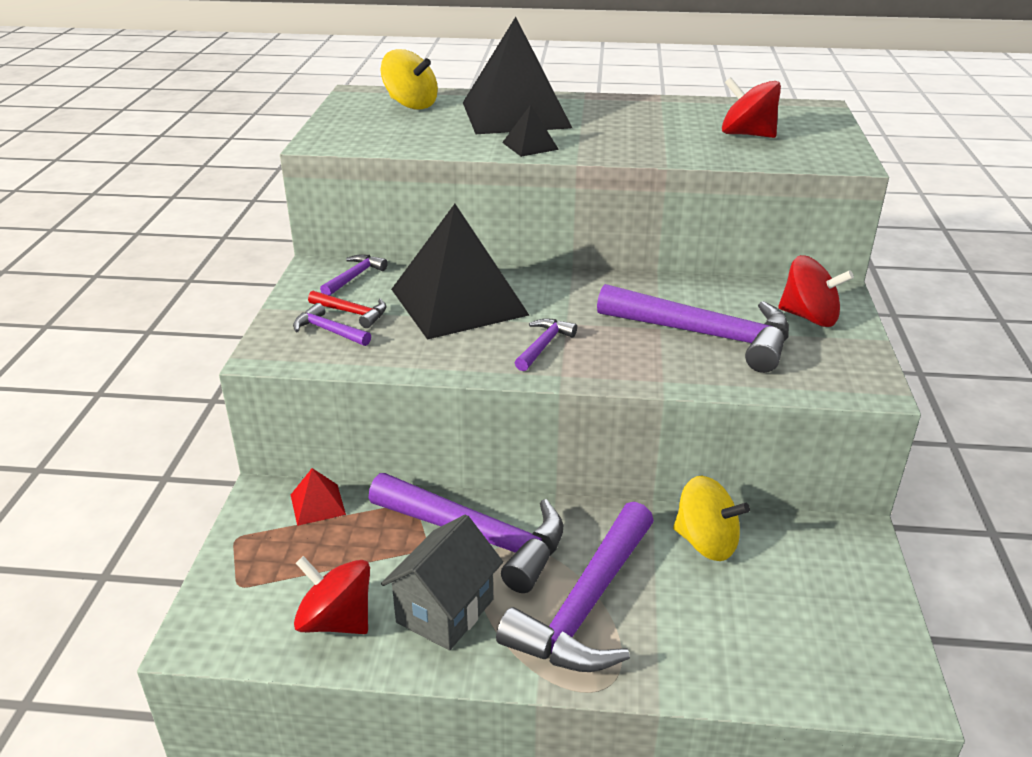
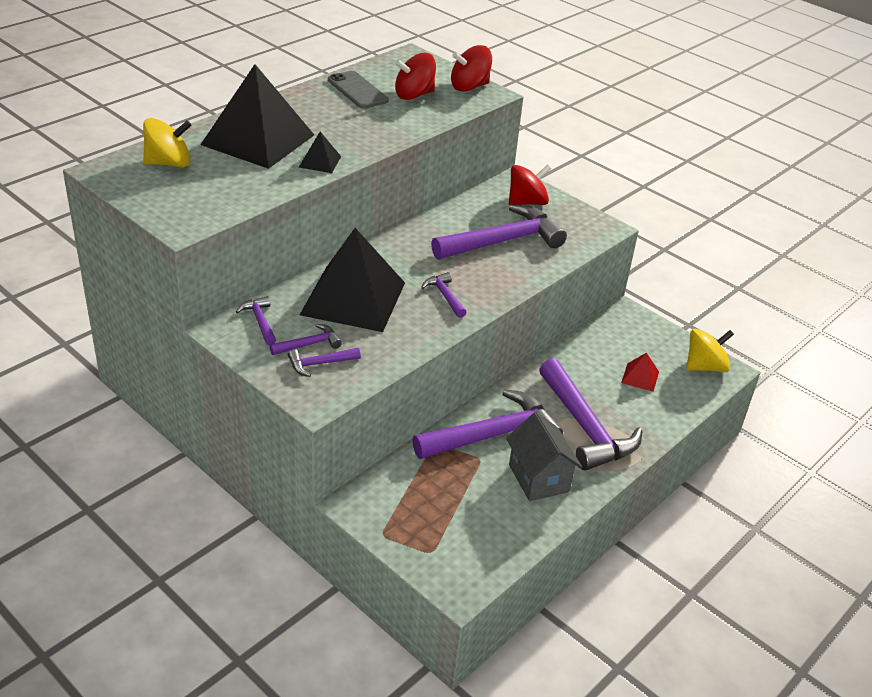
camera: 55 degrees left, 5 degrees up
red pyramid [291,468,346,526] -> red pyramid moved to [621,352,659,392]
red spinning top [294,556,370,634] -> red spinning top moved to [451,45,492,92]
red hammer [308,290,386,328] -> purple hammer [270,324,342,355]
yellow spinning top [673,476,750,561] -> yellow spinning top moved to [687,329,734,372]
none -> grey phone [328,71,389,108]

